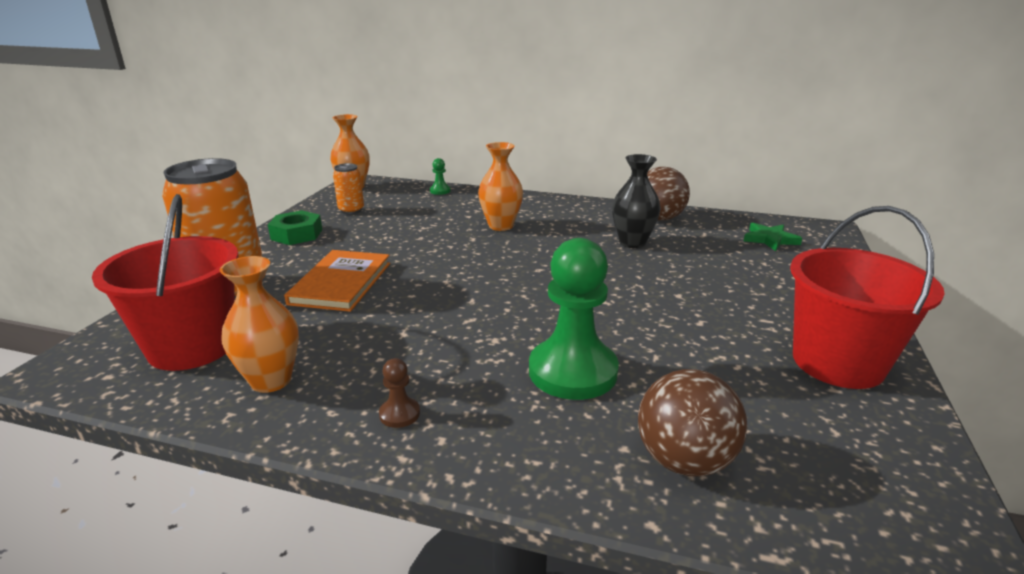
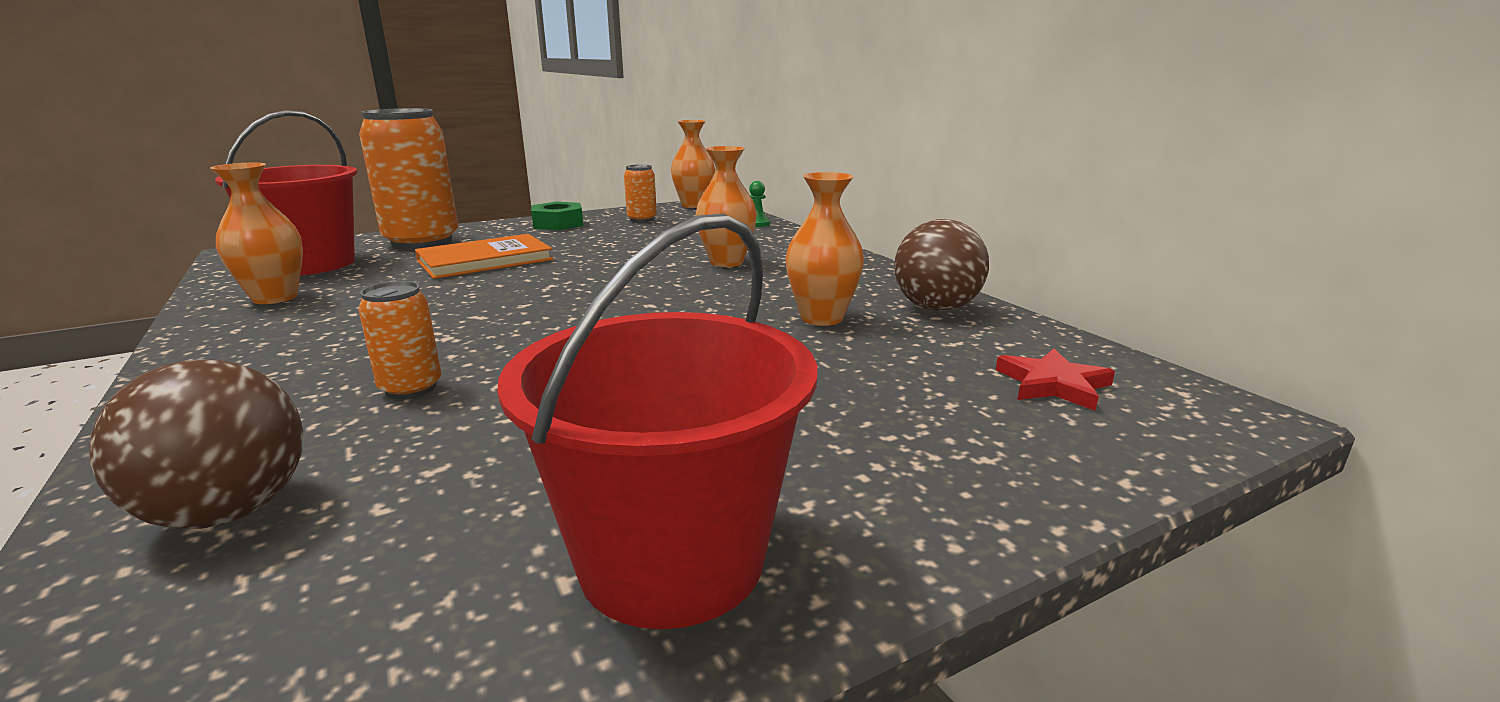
camera: 45 degrees right, 5 degrees down
brown pawn [379,358,420,428] -> none
green pawn [529,238,619,400] -> orange can [358,281,441,399]
black vase [612,154,661,248] -> orange vase [785,172,864,326]
green star [744,223,802,251] -> red star [996,348,1115,411]

